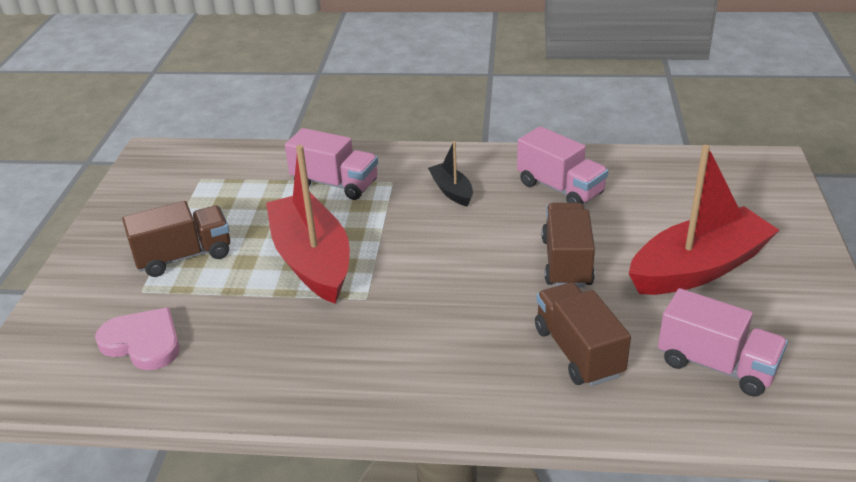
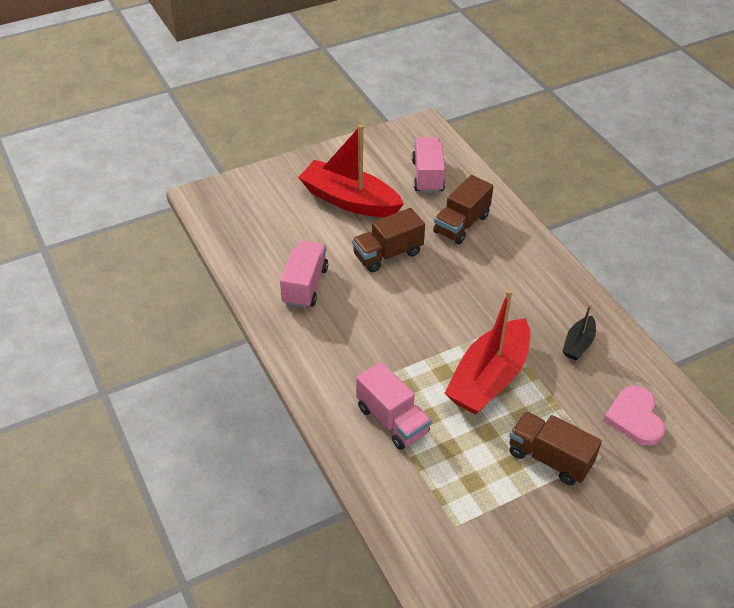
camera: 125 degrees left, 10 degrees up
pink truck [285,128,378,200] -> pink truck turned 150 degrees clockwise [356,362,431,450]
black boat [428,141,473,207] -> black boat moved to [562,303,596,360]

